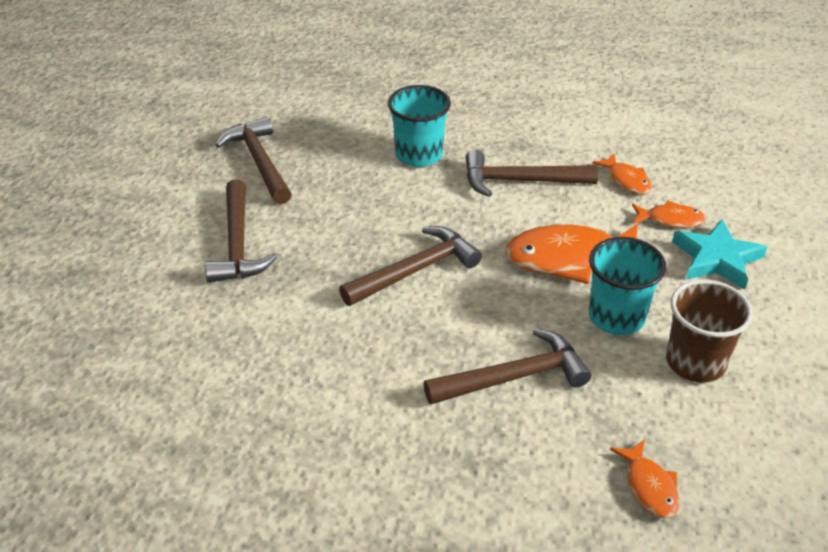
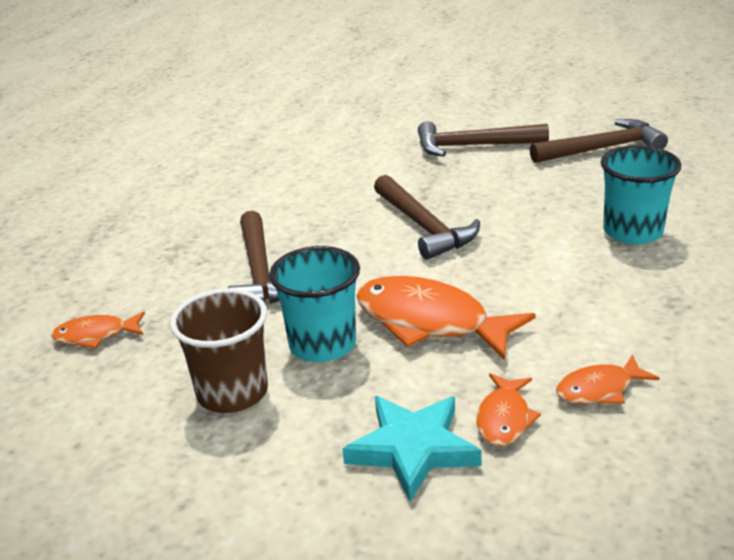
camera: 100 degrees right, 10 degrees down
brown hammer [466,150,598,197] -> none
orange fish [505,223,638,284] -> orange fish turned 60 degrees counterclockwise [356,276,536,360]

